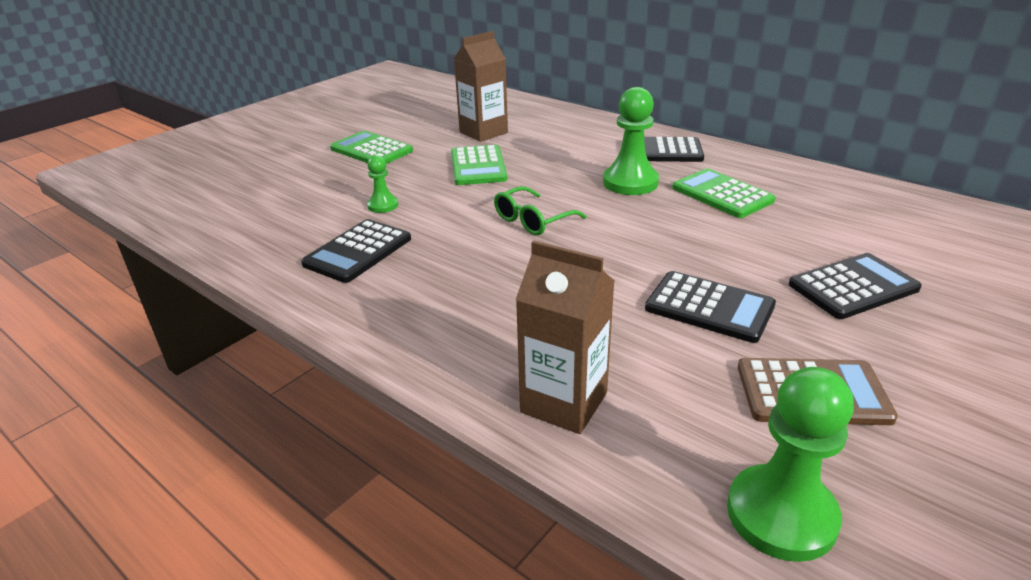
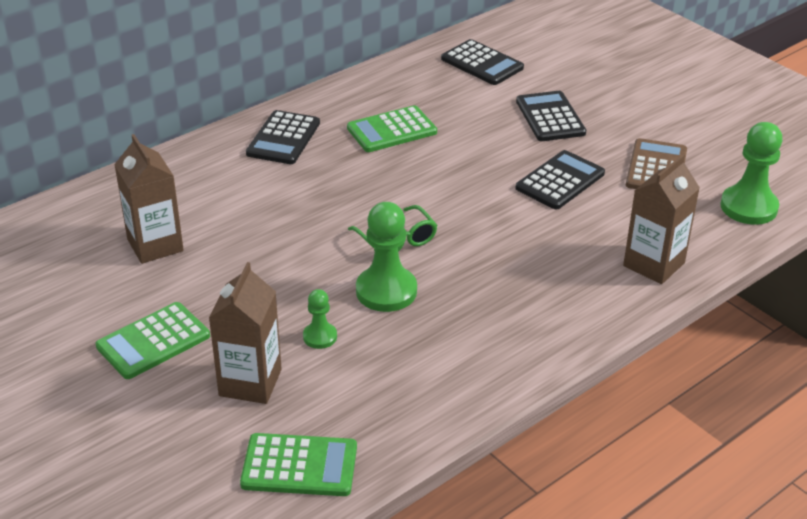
camera: 80 degrees left, 5 degrees up
black calculator [301,219,411,283] -> black calculator moved to [441,39,524,85]
green calculator [451,145,507,185] -> green calculator moved to [240,433,357,496]
green pawn [603,87,659,195] -> green pawn moved to [356,202,417,312]
none -> brown carton [209,262,282,404]

